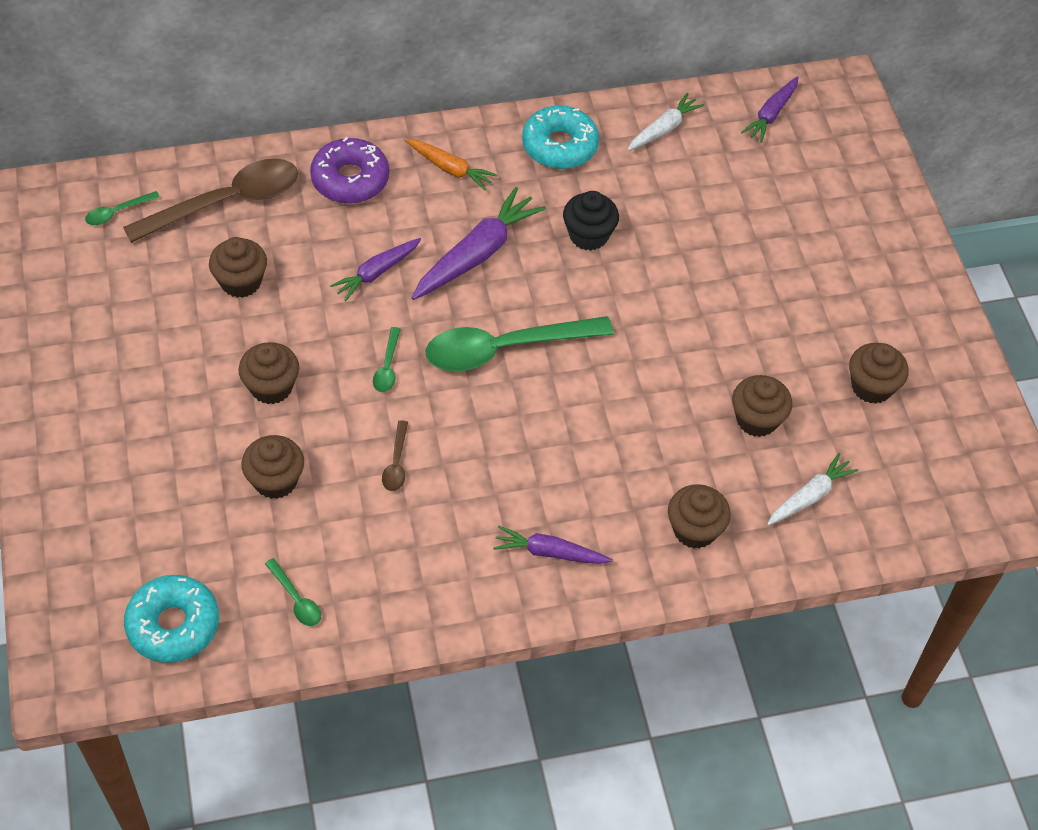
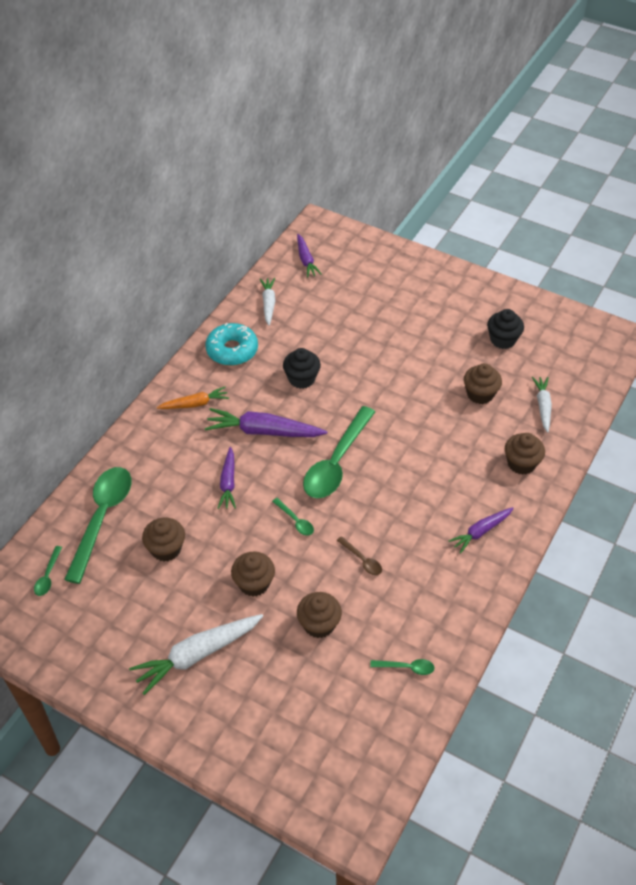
camera: 45 degrees left, 5 degrees down
brown spoon [123,158,298,243] -> green spoon [64,467,131,584]
turquoise donut [124,575,219,663] -> none
purple donut [310,137,389,204] -> none
purple carrot [412,187,546,300] -> purple carrot turned 75 degrees counterclockwise [205,408,327,437]
brown cupcake [849,343,909,404] -> black cupcake [487,309,524,349]
none -> white carrot [129,614,263,695]

